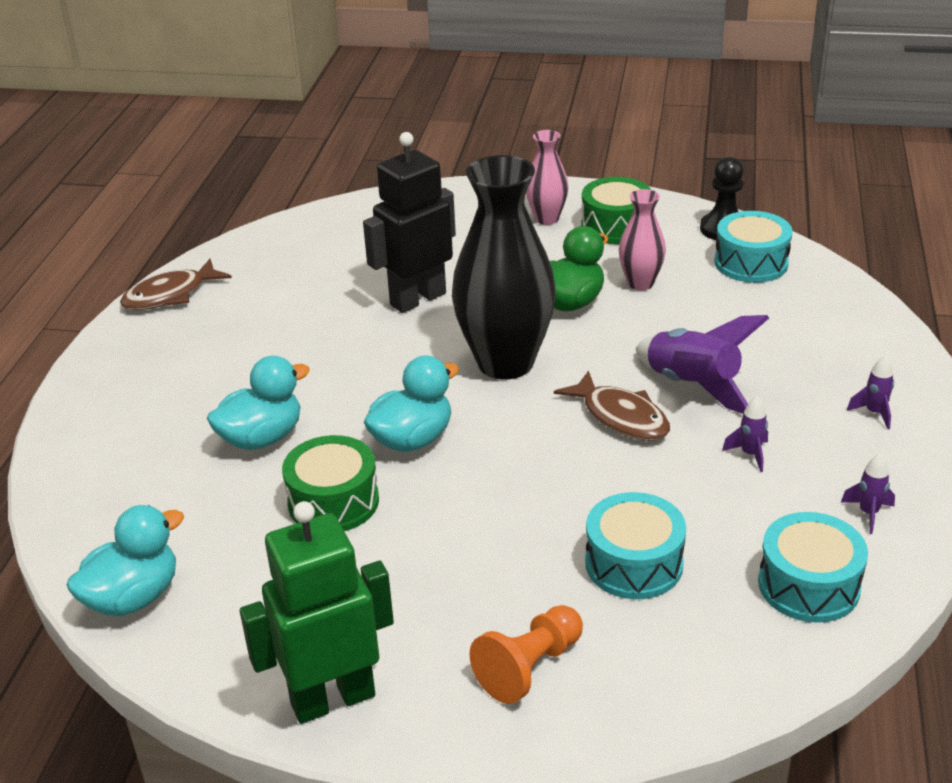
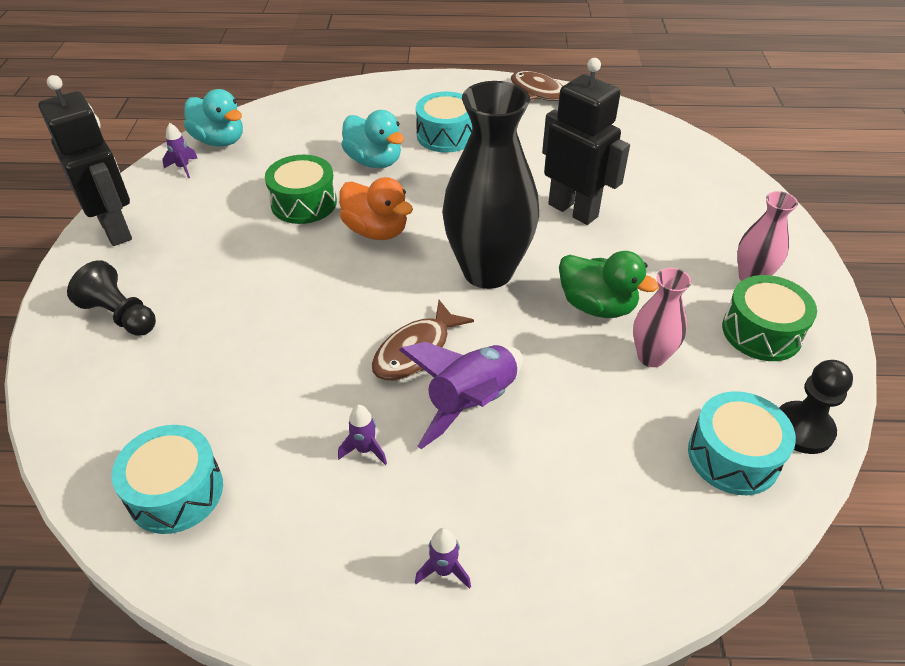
camera: 80 degrees right, 10 degrees up
green robot [240,501,394,724] -> black robot [39,75,132,246]
turquoise duck [364,356,459,452] -> orange duck [339,177,413,240]
orange pawn [469,605,583,704] -> black pawn [67,260,156,336]
turquoise drum [585,492,686,599] -> turquoise drum moved to [416,92,472,153]
purple rocket [841,454,895,534] -> purple rocket moved to [162,123,198,178]

